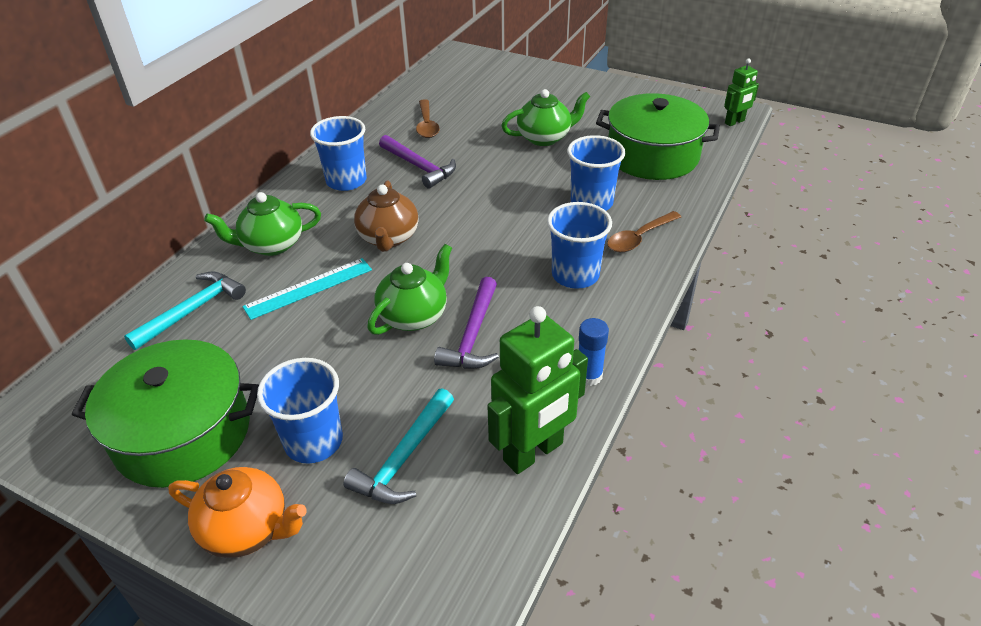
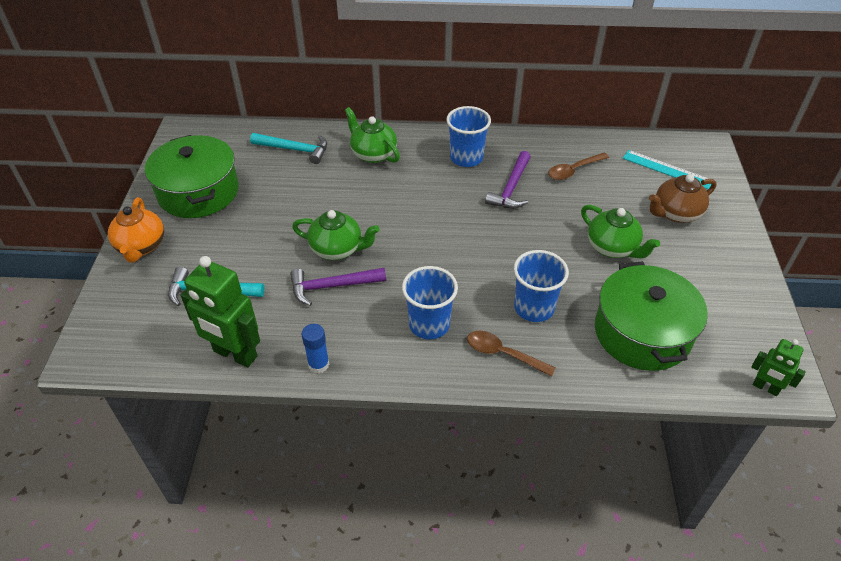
camera: 65 degrees right, 5 degrees up
turquoise ruler [242,258,372,320] -> turquoise ruler moved to [623,150,711,189]
blue cup [257,358,343,464] -> none
brown teapot [354,180,418,252] -> brown teapot moved to [649,174,717,223]

